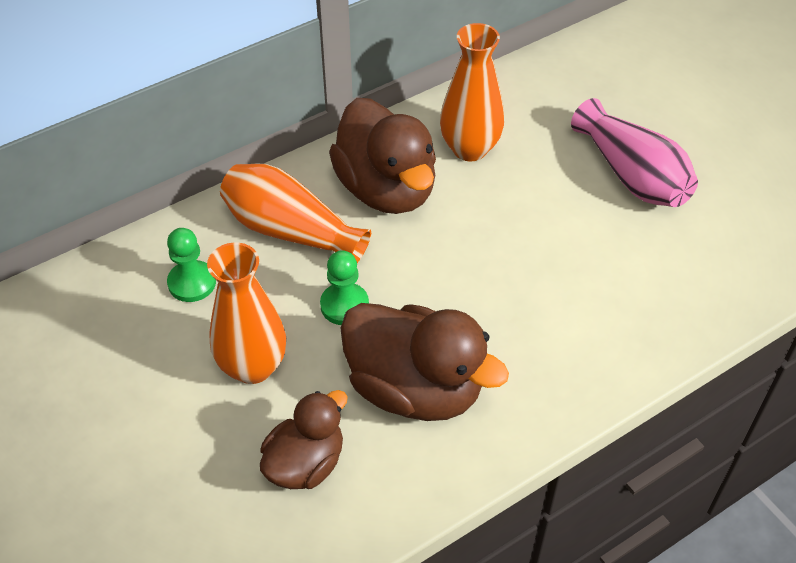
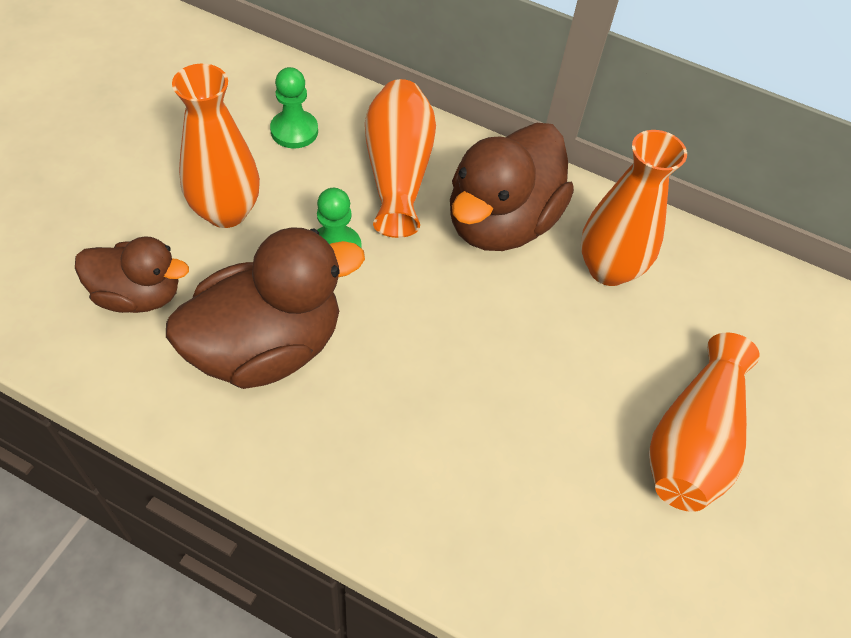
camera: 55 degrees right, 5 degrees up
brown duck [340,303,509,421] -> brown duck turned 120 degrees counterclockwise [166,227,365,389]
pink vase [571,98,698,207] -> orange vase [649,333,760,512]

